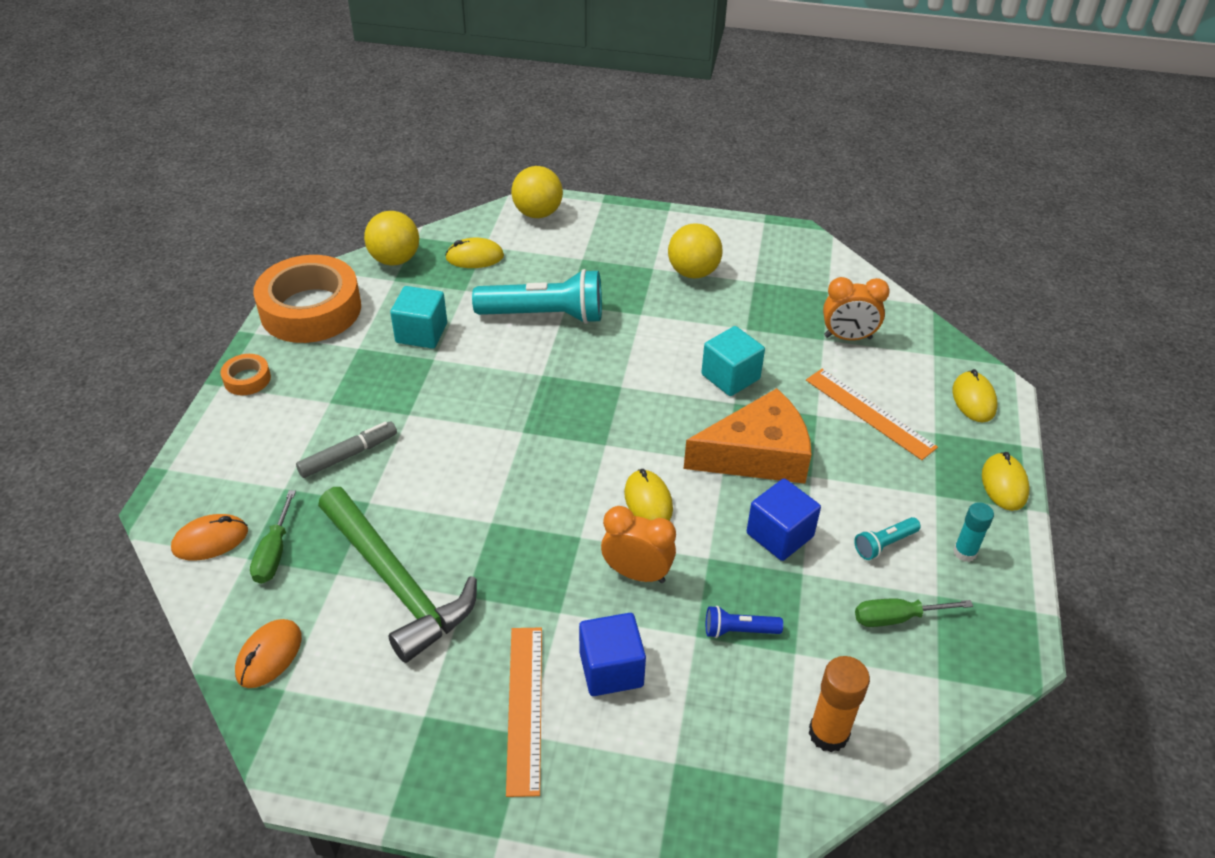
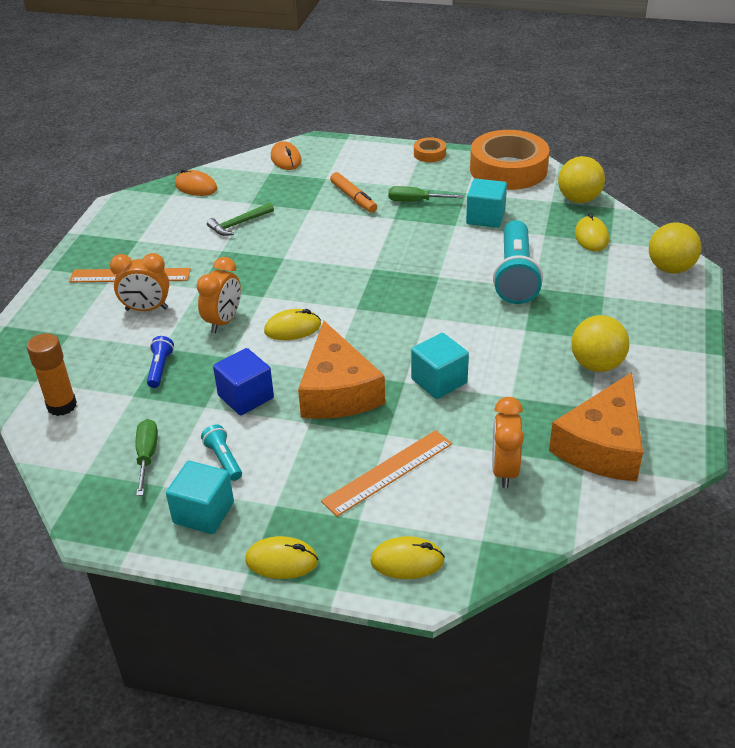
camera: 95 degrees right, 5 degrees down
green screwdriver [250,490,296,584] -> green screwdriver moved to [388,186,463,202]
grey marker [296,422,397,478] -> orange marker [330,172,377,213]
green hammer [318,487,477,663] -> green hammer [207,203,274,236], size x0.48
blue cube [579,613,646,696] -> orange clock [110,253,169,311]
turquoise glue stick [953,502,994,562] -> turquoise cube [166,461,234,534]
none -> orange cheese [549,372,643,482]

